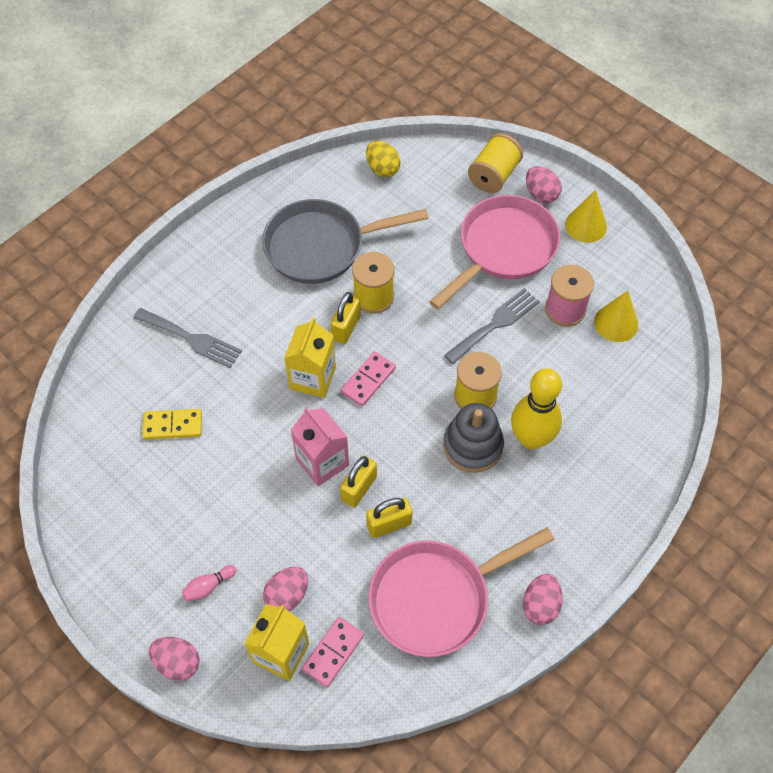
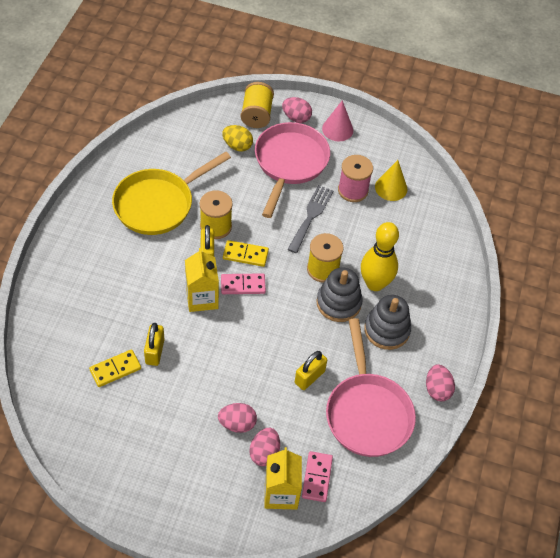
camera: 30 degrees left, 5 degrees down
grey fork [133,308,242,368] -> none
pink egg [149,637,200,681] -> pink egg moved to [218,403,257,433]
pink bowling pin [182,565,237,601] -> none
grey pan [262,199,429,284] -> yellow pan [112,152,231,235]
pink carton [291,407,349,486] -> none
yellow padlock [340,455,377,507] -> yellow padlock moved to [144,323,165,366]
pink domino [341,351,396,406] -> pink domino turned 75 degrees clockwise [221,273,266,294]
yellow egg [366,141,401,177] -> yellow egg moved to [222,125,253,151]
pink pan [368,527,555,657] -> pink pan turned 45 degrees counterclockwise [326,318,416,457]
yellow cone [565,190,607,243] -> pink cone [322,100,353,141]
none -> yellow domino [223,240,269,267]
none -> grey stacking toy [364,295,411,350]

